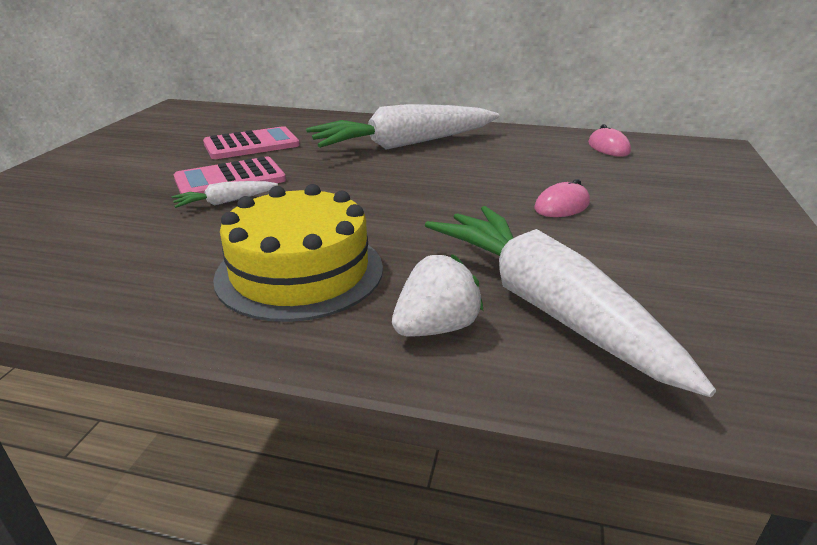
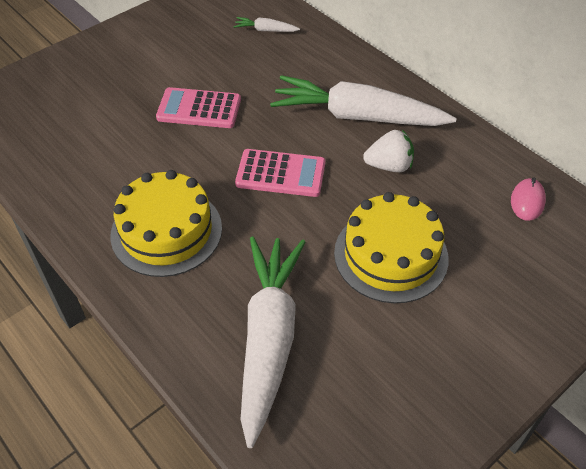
camera: 35 degrees right, 20 degrees up
white carrot [172,181,278,208] -> white carrot moved to [234,17,300,32]
pink calculator [203,126,300,159] -> pink calculator moved to [235,149,325,197]
white strawberry [392,254,484,336] -> white strawberry moved to [363,130,414,172]
pink mouse [534,179,590,217] -> yellow cake [334,192,449,303]

